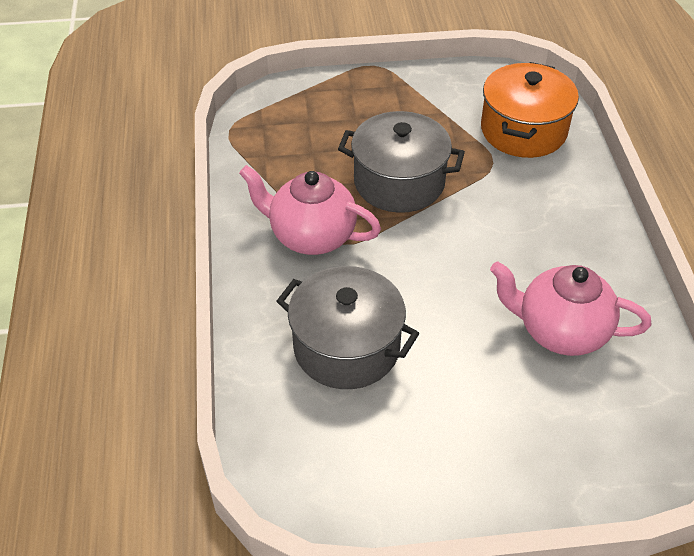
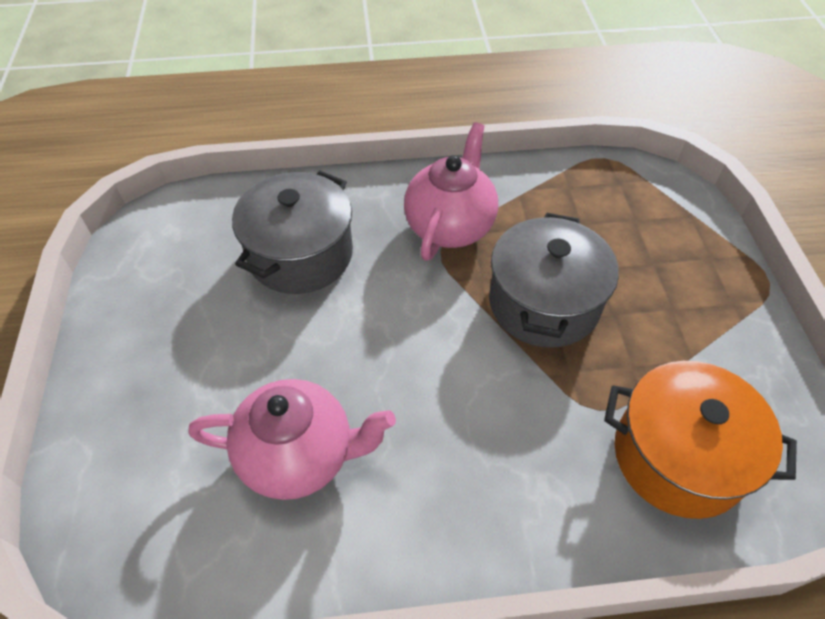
camera: 90 degrees right, 5 degrees up
pink teapot [490,262,651,356] -> pink teapot turned 75 degrees clockwise [188,379,396,500]

